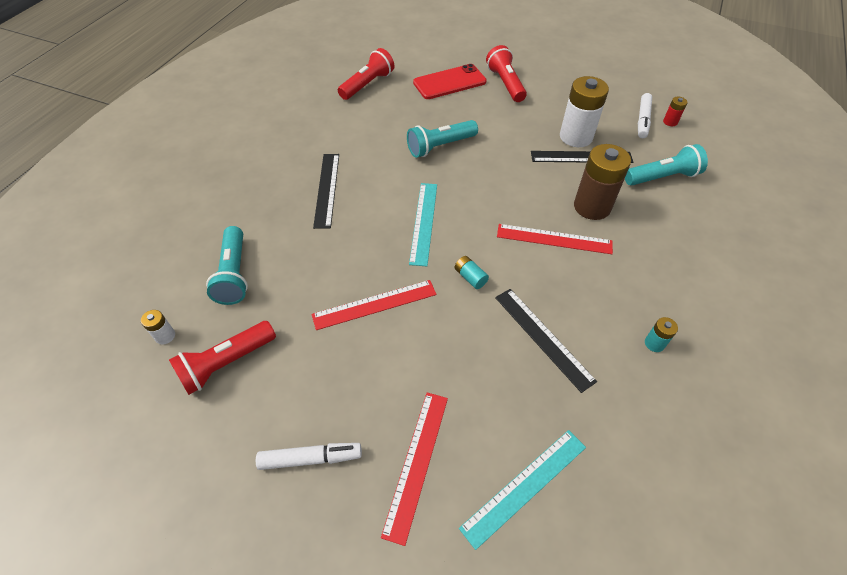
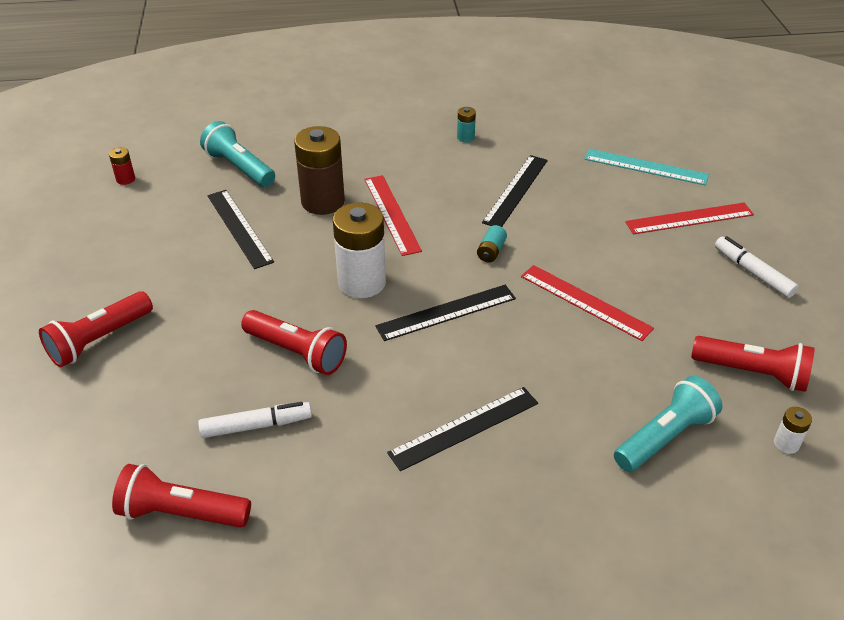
camera: 120 degrees left, 10 degrees down
turquoise flashlight [407,120,478,158] -> red flashlight [241,310,347,375]
turquoise ruler [409,183,437,266] -> black ruler [375,285,516,341]
red phone [413,64,487,99] -> none
white battery [560,76,609,147] -> white battery moved to [333,202,386,298]
white marker [638,93,652,138] -> white marker moved to [198,402,312,438]

